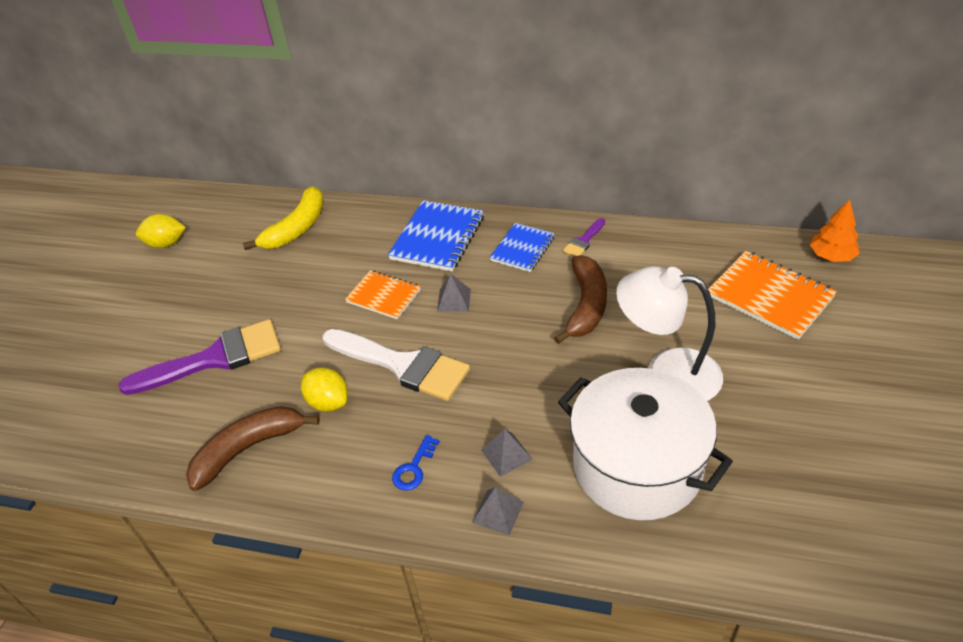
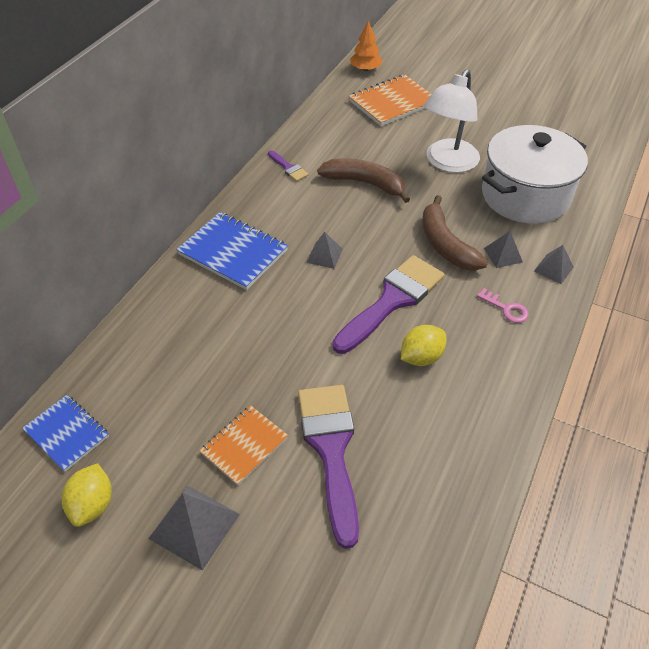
camera: 80 degrees left, 5 degrees up
brown banana [186,406,320,491] -> brown banana moved to [422,195,488,271]
yellow banana [243,186,324,250] -> none
white brush [323,329,470,401] -> purple brush [332,255,444,354]
orange notebook [345,270,421,319] -> orange notebook moved to [200,405,288,485]
blue key [392,435,440,490] -> pink key [477,288,529,323]
blue notebook [490,223,555,272] -> blue notebook moved to [22,395,109,472]
none -> grey pyramid [148,486,240,571]

